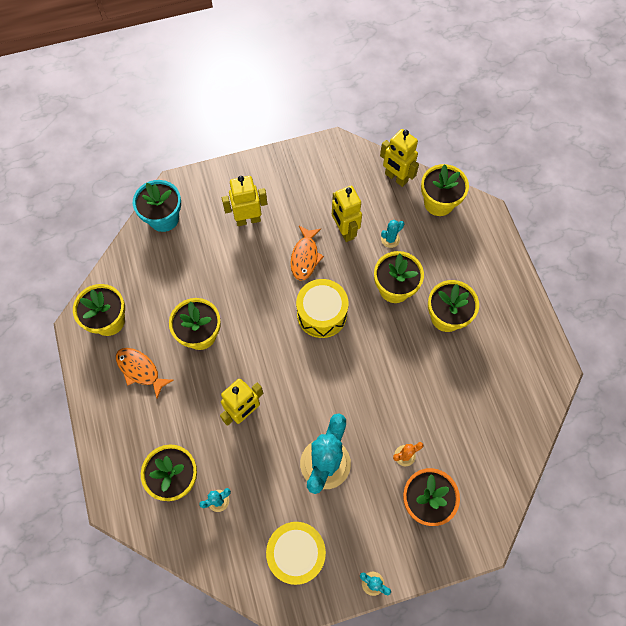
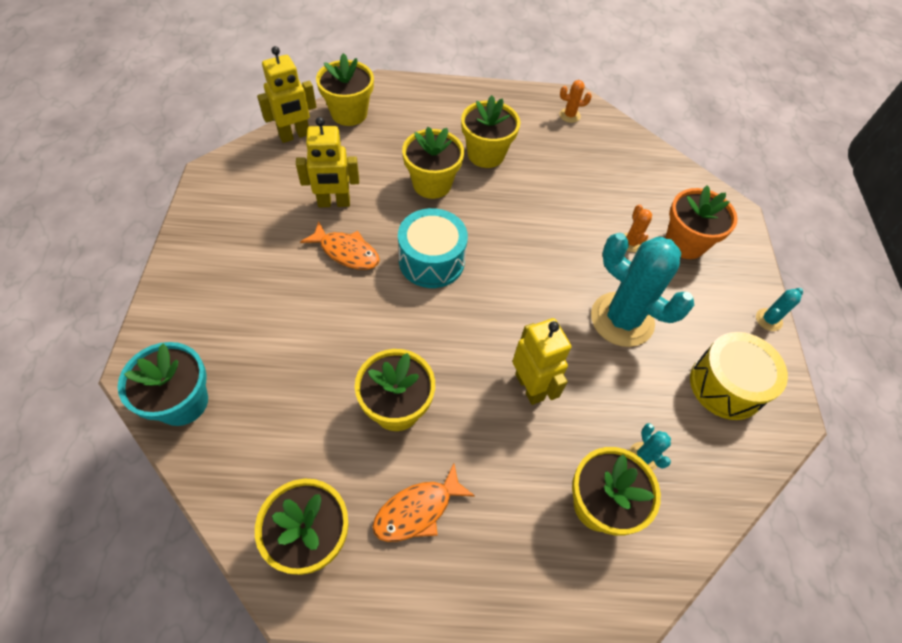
camera: 75 degrees left, 10 degrees down
yellow robot [222,176,267,226] -> none
yellow drum [296,279,348,338] -> turquoise drum [398,208,468,288]
turquoise cactus [381,220,404,248] -> none
none -> orange cactus [559,80,592,123]

